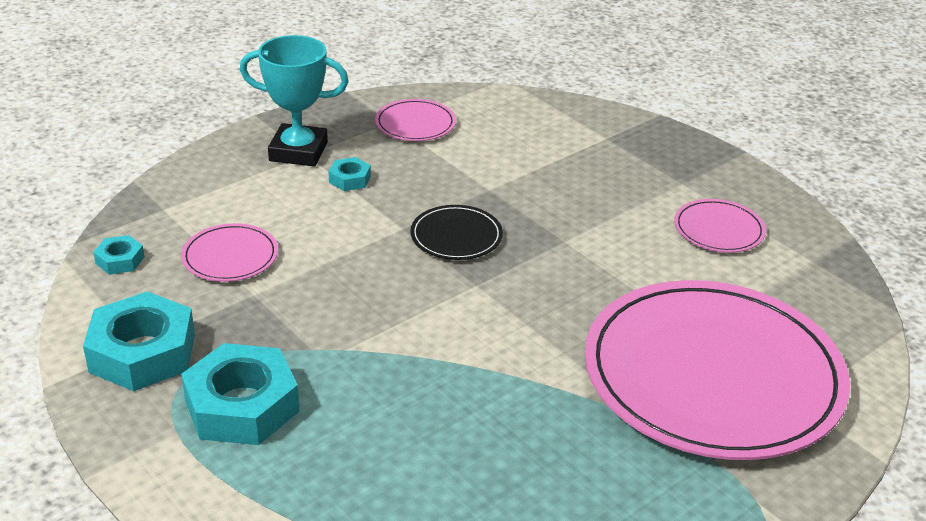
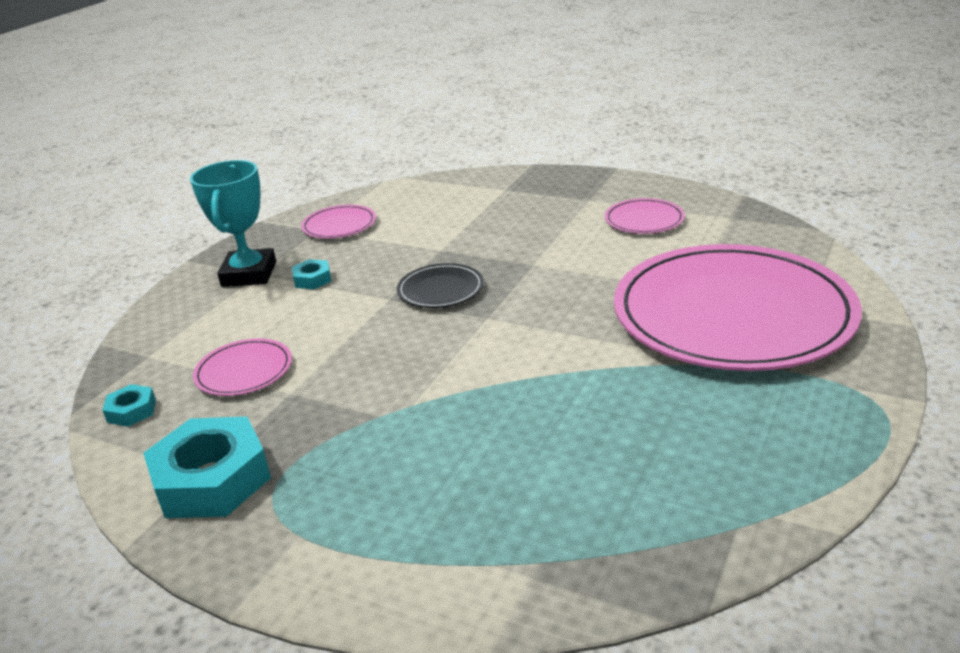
camera: 20 degrees left, 5 degrees down
turquoise nut [181,343,300,445] -> none
turquoise trophy [240,35,349,166] -> turquoise trophy turned 75 degrees counterclockwise [190,160,276,287]

